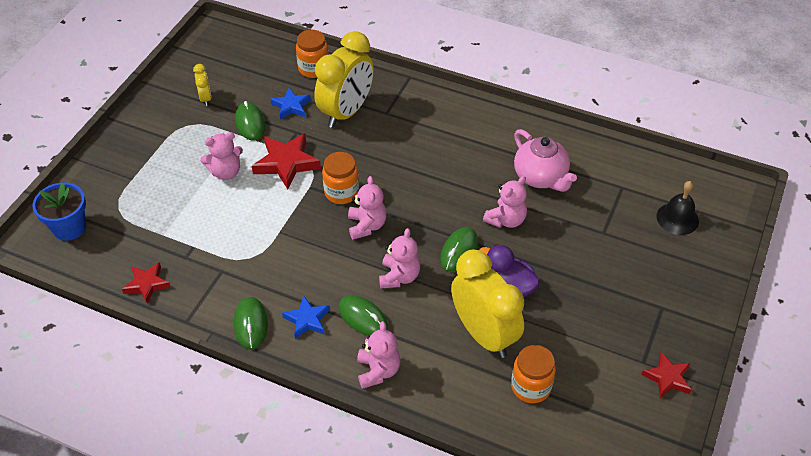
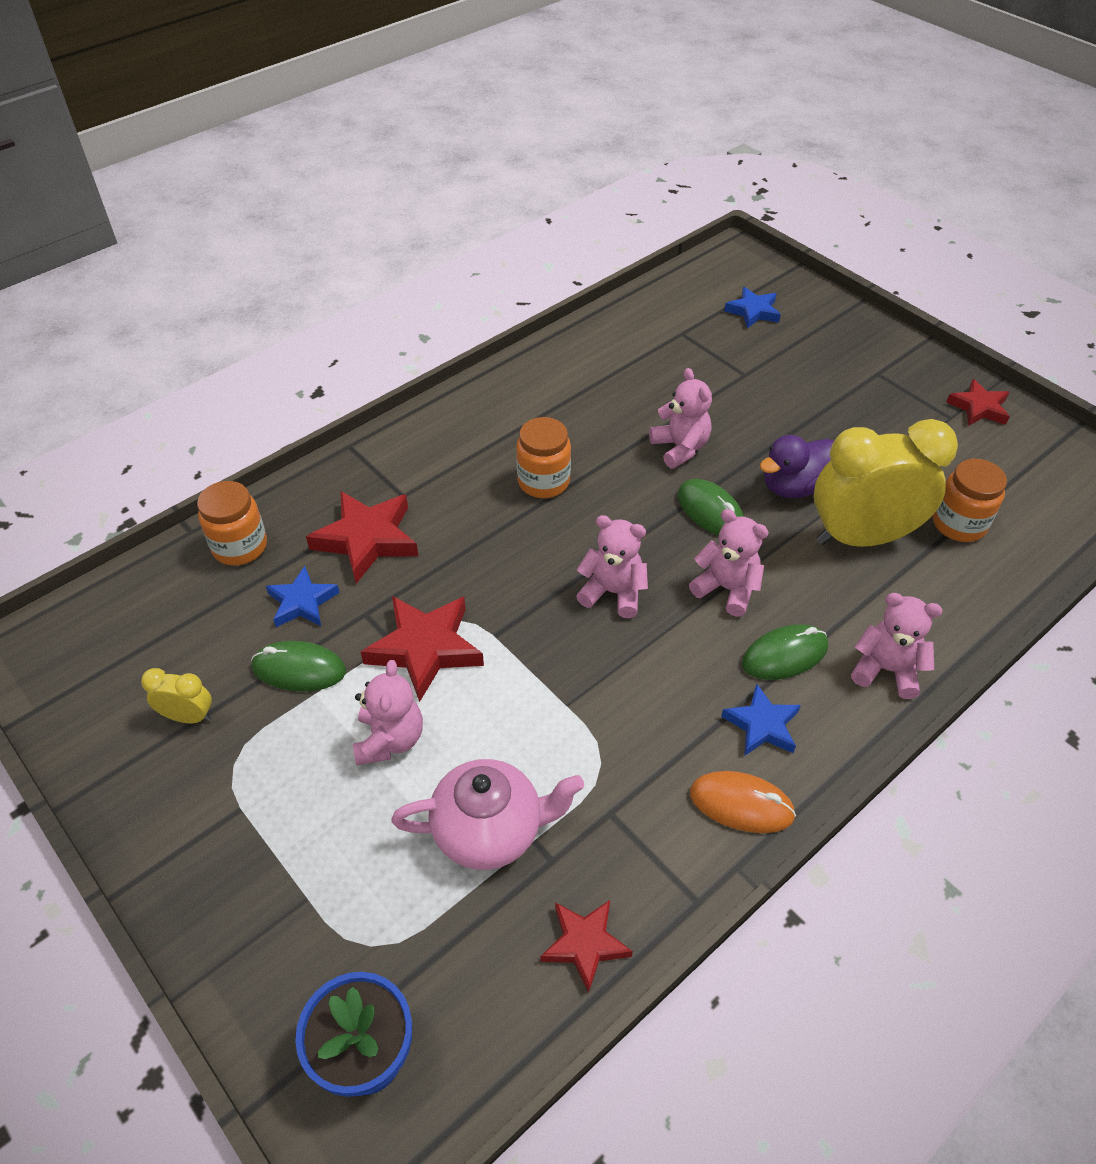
camera: 65 degrees left, 0 degrees up
green mouse [234,297,268,349] -> orange mouse [690,771,796,833]
yellow clock [314,31,374,128] -> red star [306,491,418,584]
orange jar [322,152,359,204] -> orange jar moved to [516,417,571,498]
pink teapot [514,129,577,192] -> pink teapot moved to [392,759,584,870]
black bell [657,181,699,235] -> blue star [724,287,781,329]

